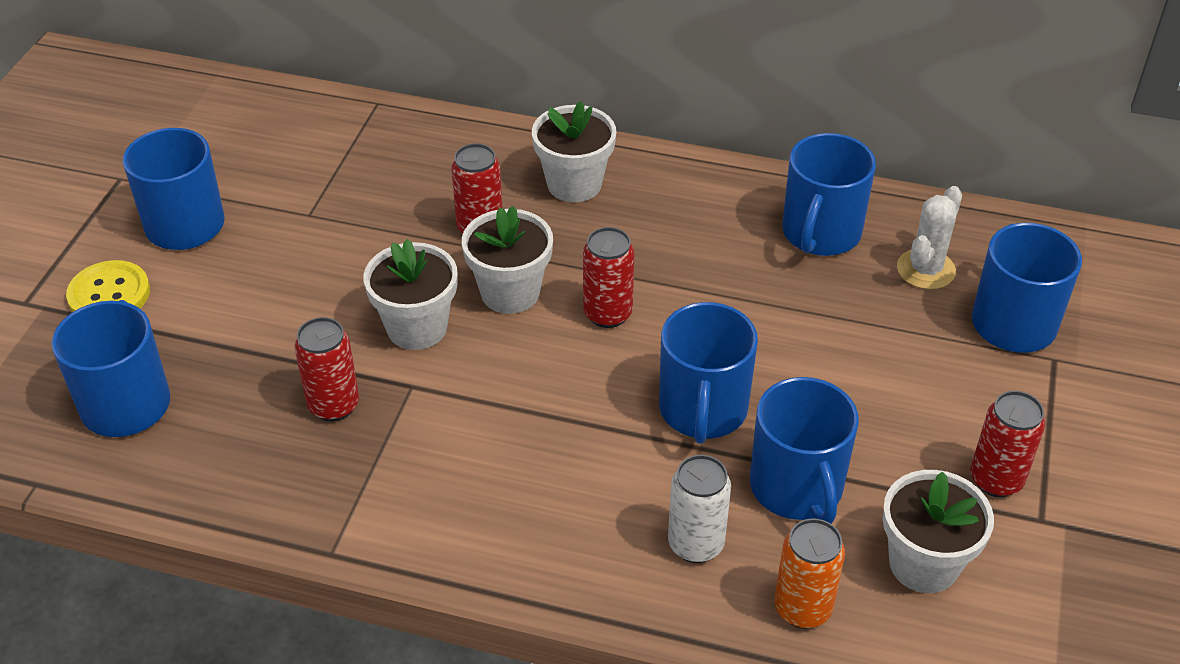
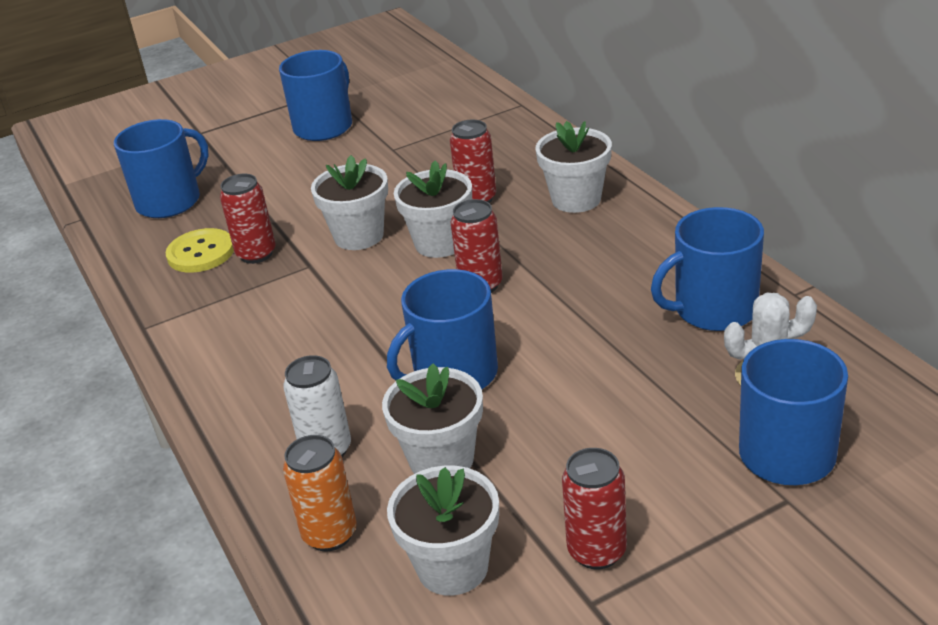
camera: 50 degrees right, 10 degrees down
yellow button [66,260,150,312] -> yellow button moved to [165,228,234,273]
blue mug [750,377,859,524] -> white flower pot [382,363,483,474]

